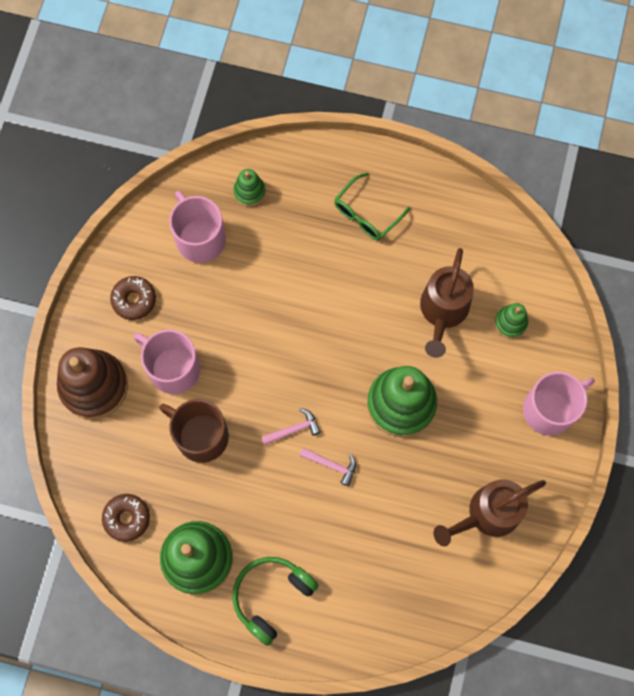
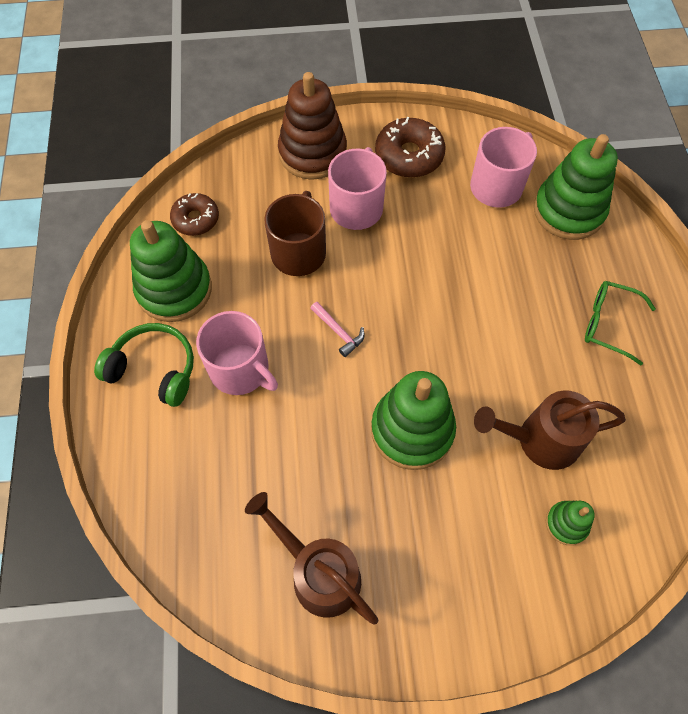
camera: 70 degrees right, 10 degrees down
brown donut [110,276,156,320] -> brown donut [375,117,446,178], size x1.52
green stacking toy [233,169,266,206] -> green stacking toy [534,134,618,240], size x2.06
pink hammer [299,447,356,487] -> none
pink mug [523,372,595,436] -> pink mug moved to [196,311,278,395]

